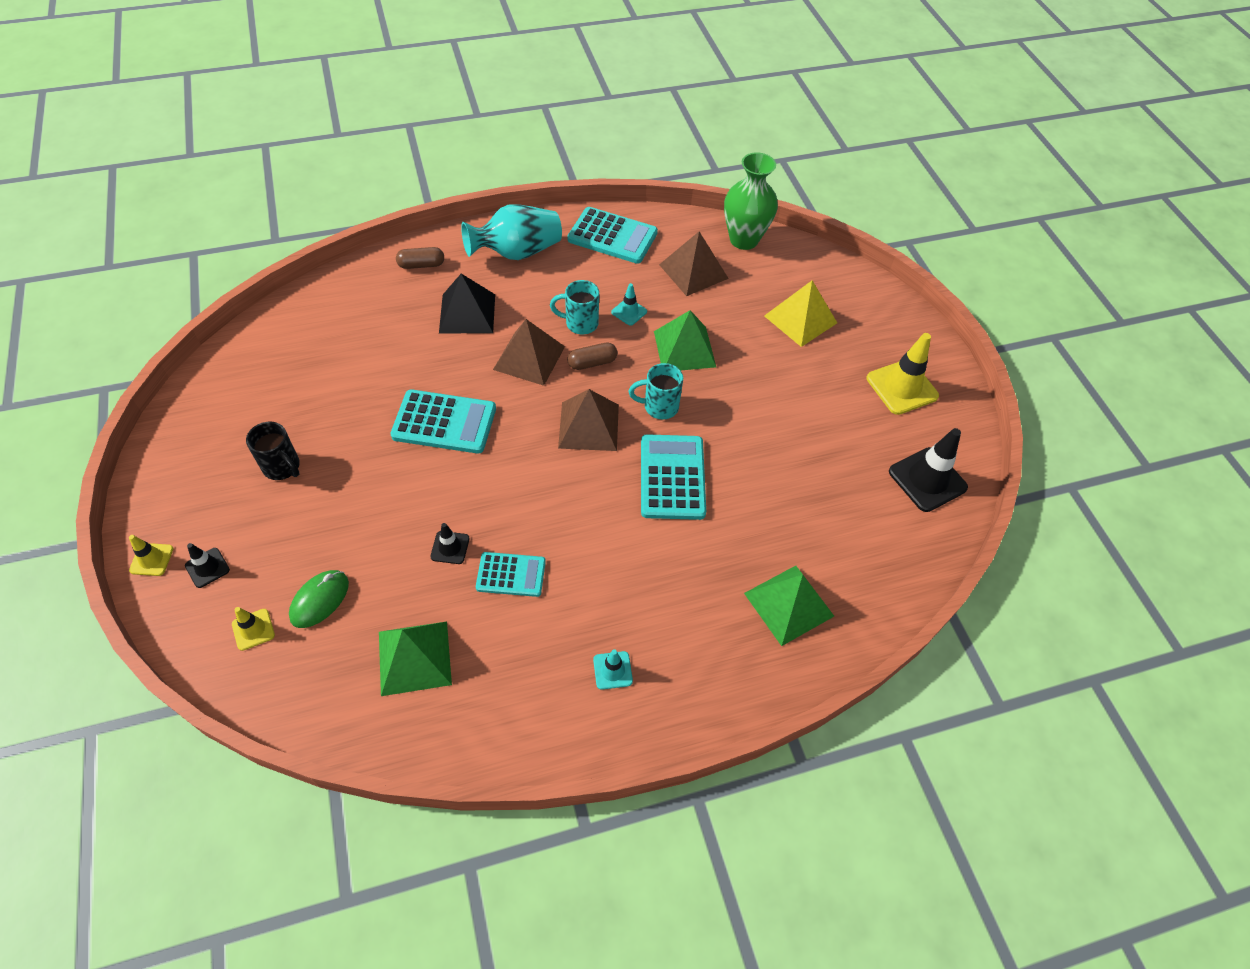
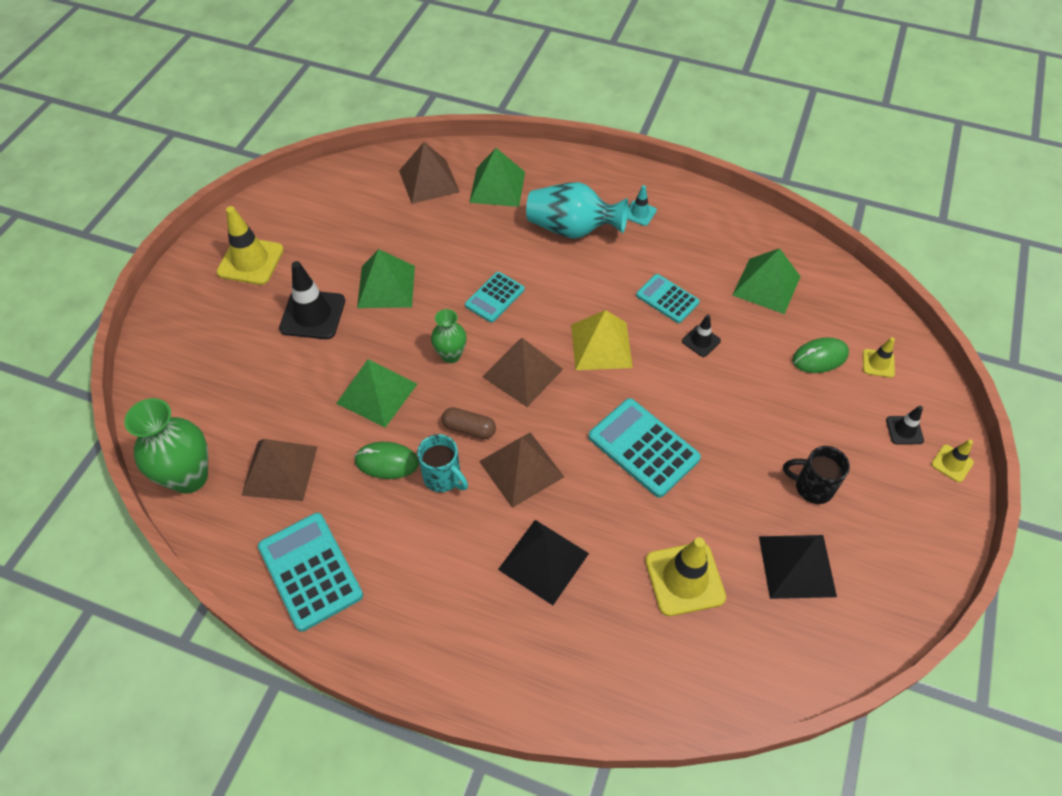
camera: 140 degrees left, 0 degrees up
black mug [246,422,300,480] -> black mug turned 60 degrees counterclockwise [783,446,850,504]
brown capsule [396,247,444,269] -> none
turquoise vase [461,204,562,260] -> turquoise vase moved to [526,182,628,239]
turquoise traffic cone [611,283,647,326] -> green mouse [354,442,419,479]
turquoise mug [629,363,683,420] -> green vase [431,309,467,363]
turquoise calculator [641,434,706,520] -> turquoise calculator [465,272,525,323], size x0.63
yellow pyramid [764,281,837,347] -> yellow pyramid moved to [571,310,633,370]
black traffic cone [889,428,968,512] -> black traffic cone moved to [279,261,345,339]
none -> green pyramid [357,249,415,308]
none -> brown pyramid [399,142,460,204]
none -> yellow traffic cone [646,537,726,616]
none -> black pyramid [759,535,837,599]

